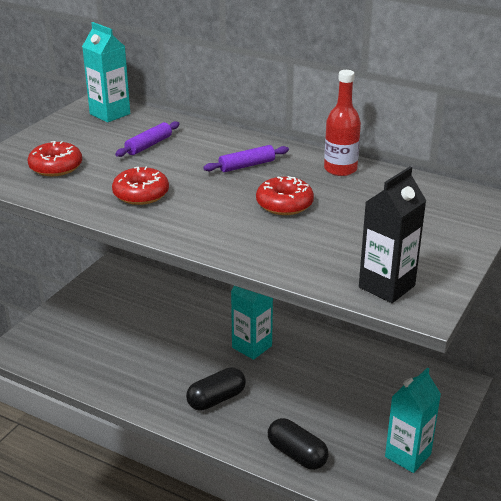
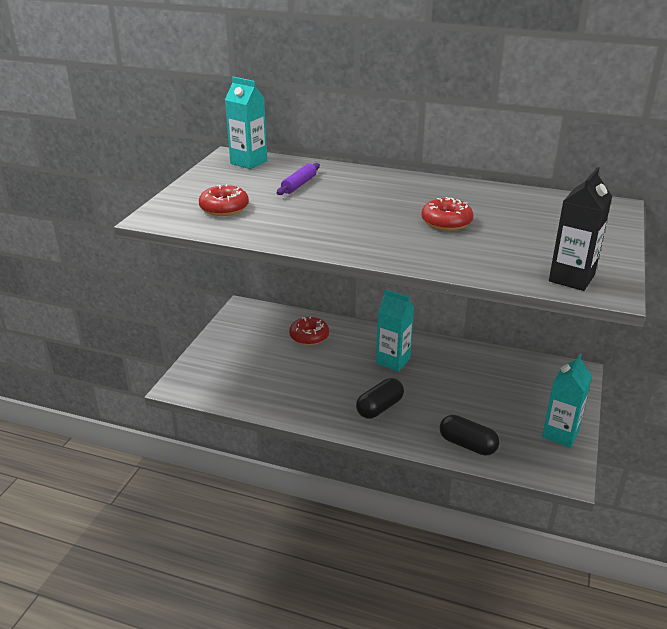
camera: 10 degrees left, 0 degrees up
red donut [112,167,169,205] -> red donut moved to [289,316,329,345]
purple rolling pin [203,145,289,172] -> none
red bottle [324,70,361,176] -> none

